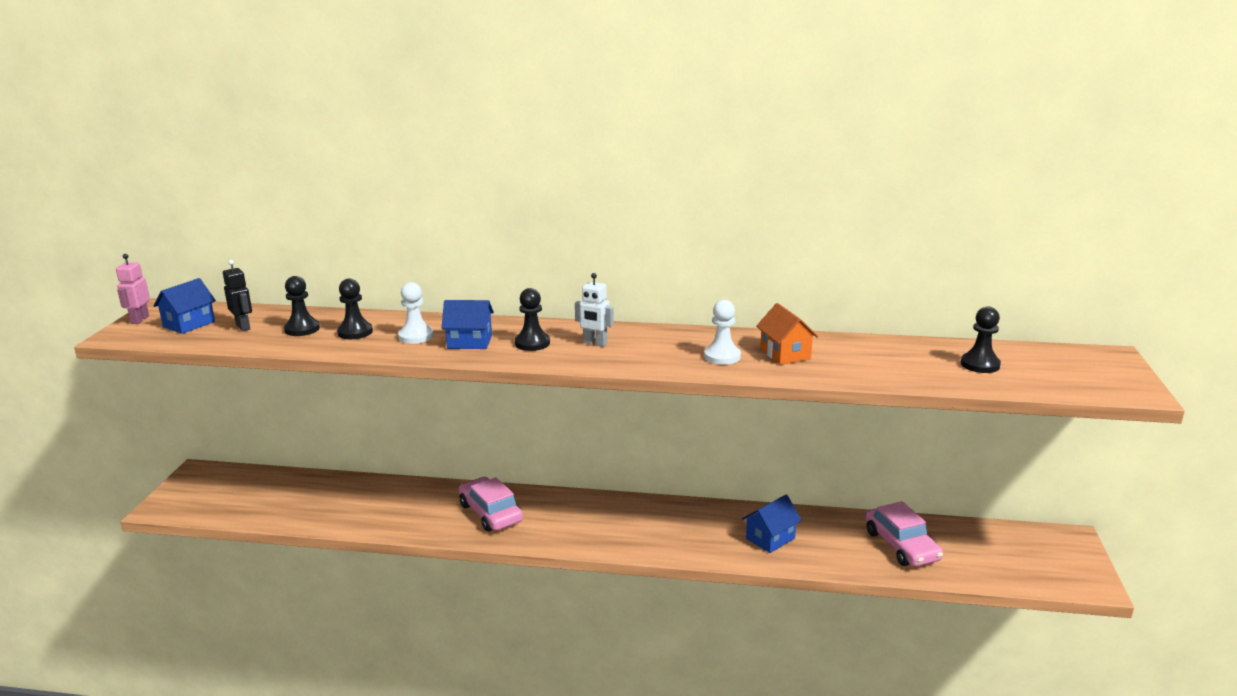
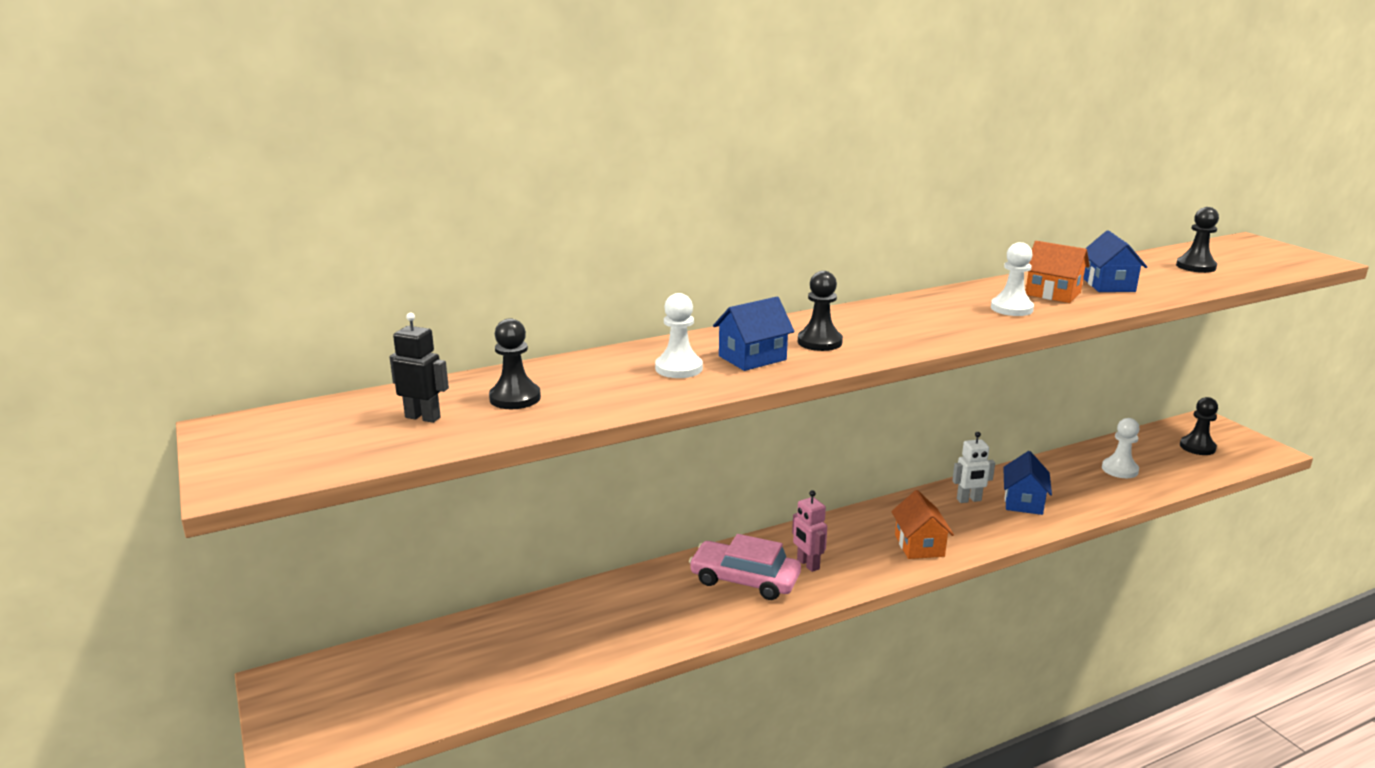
camera: 35 degrees left, 0 degrees up
pink robot [116,254,150,324] -> pink robot moved to [792,490,827,572]
blue house [153,278,216,334] -> blue house moved to [1083,231,1147,292]
black pawn [337,279,373,339] -> black pawn moved to [1180,397,1218,455]
white robot [575,273,614,347] -> white robot moved to [952,432,995,503]
pink car [865,501,943,567] -> white pawn [1102,418,1140,478]
none -> orange house [891,490,954,559]

